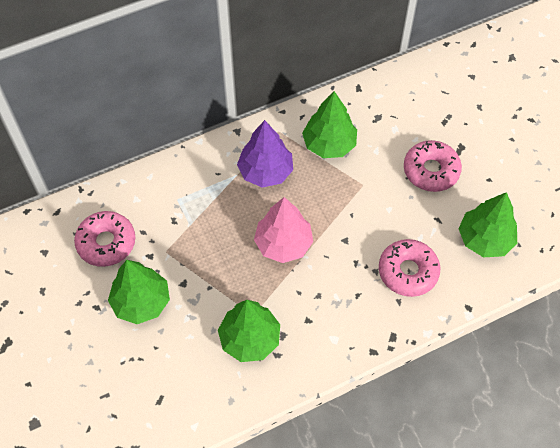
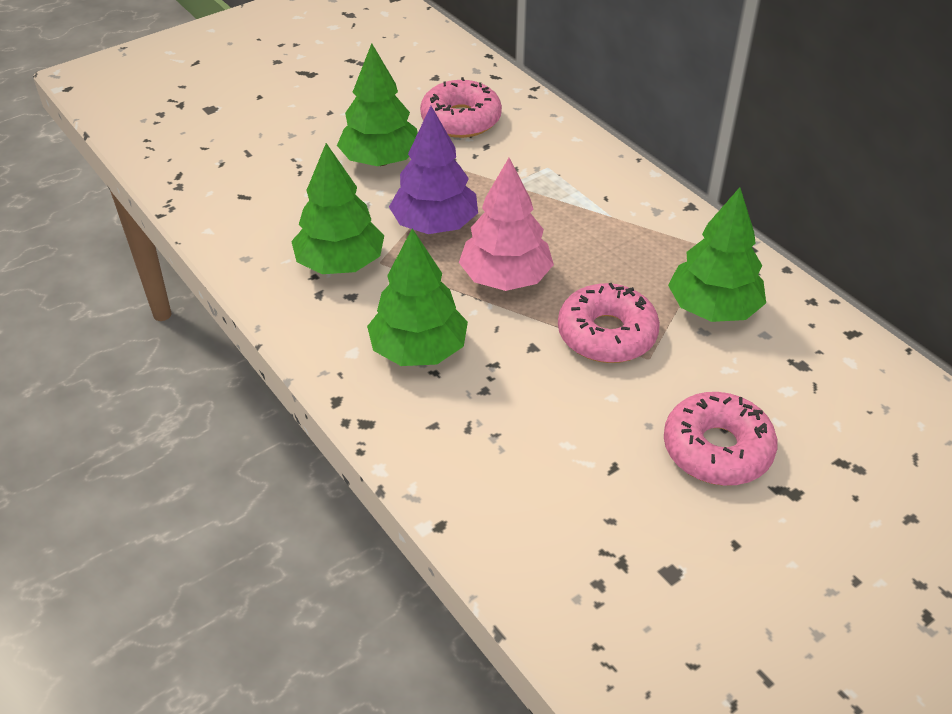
camera: 80 degrees right, 15 degrees down
purple tree [237,120,293,188] -> purple tree moved to [389,106,478,234]
pink donut [379,239,440,297] -> pink donut moved to [558,283,660,363]
green tree [458,192,517,257] -> green tree moved to [367,229,468,366]

